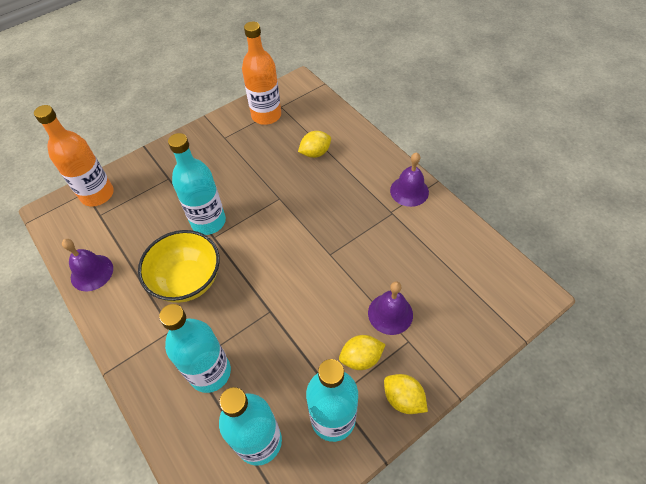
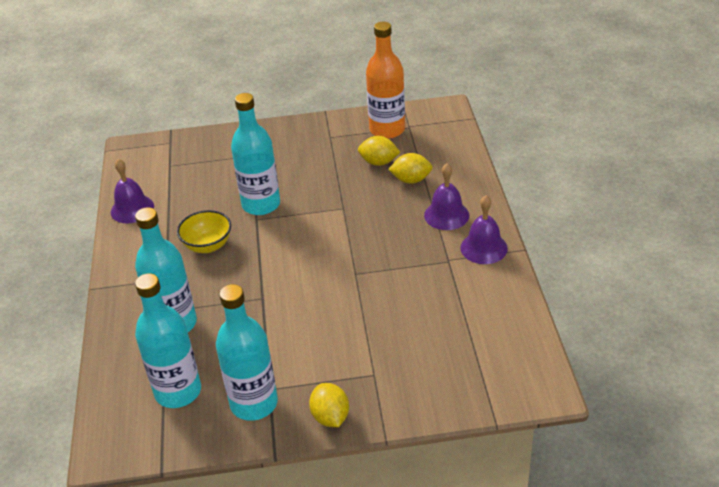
camera: 30 degrees right, 15 degrees down
orange bottle [34,105,114,206] -> none
yellow bowl [138,230,220,303] -> yellow bowl [177,210,231,253], size x0.65
yellow lemon [339,335,386,370] -> yellow lemon moved to [358,136,400,166]
purple bell [368,281,413,335] -> purple bell moved to [424,163,469,230]

